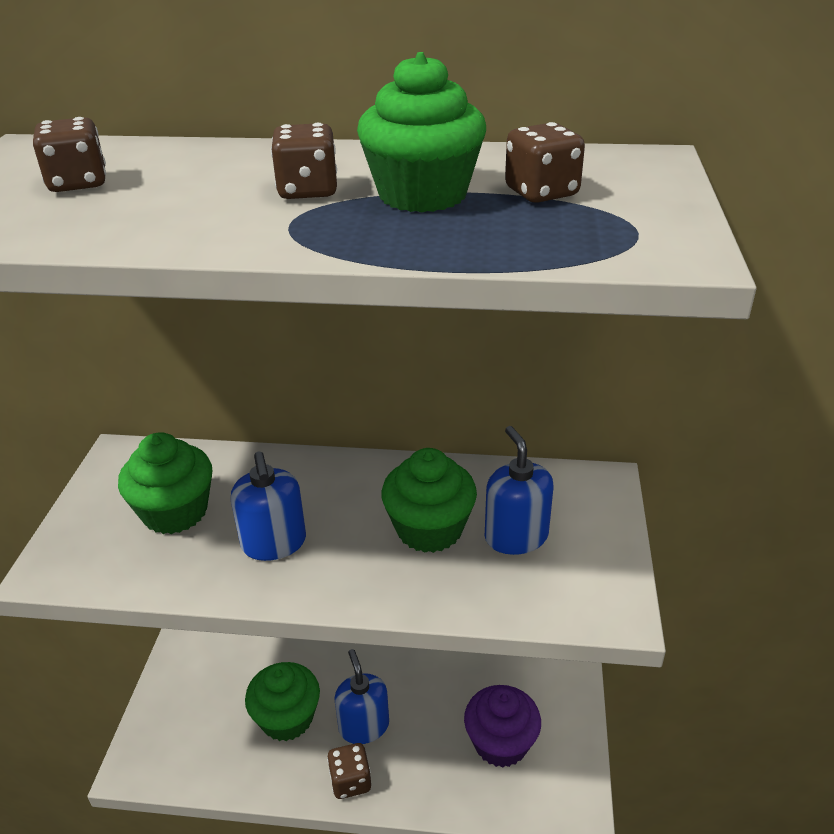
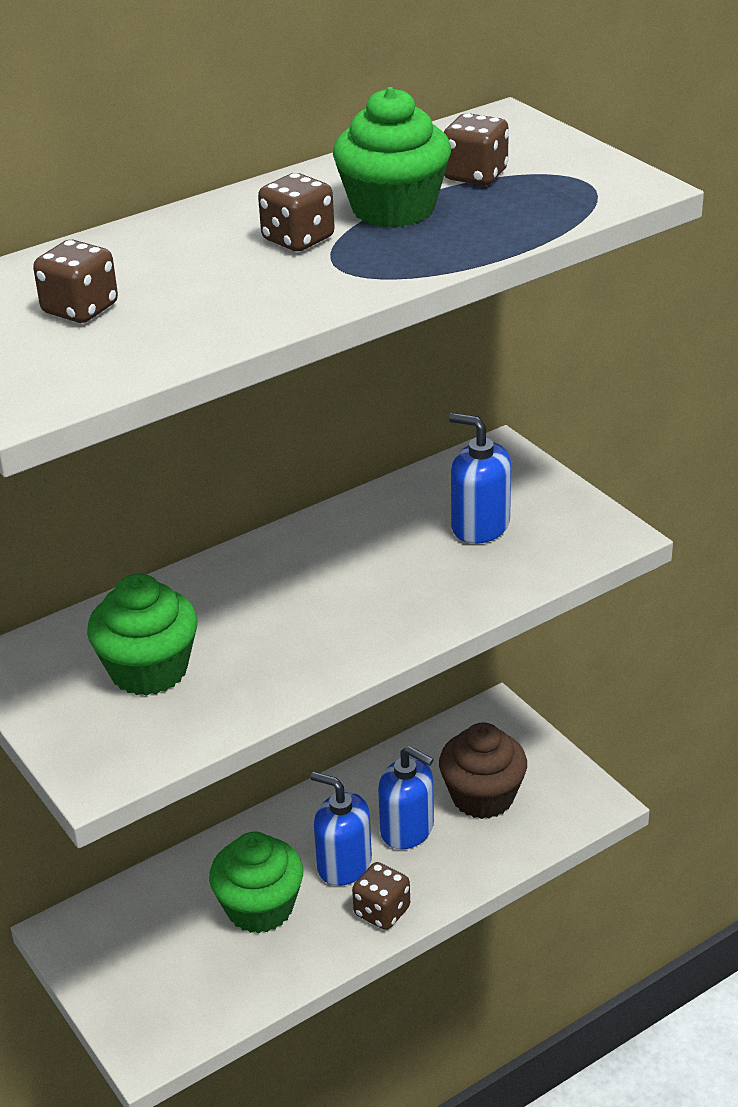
camera: 40 degrees left, 0 degrees up
blue soap dispenser [231,452,306,561] -> blue soap dispenser moved to [378,746,434,849]
green cupcake [381,448,477,553] -> none
purple cupcake [464,685,541,768] -> brown cupcake [439,722,527,819]

